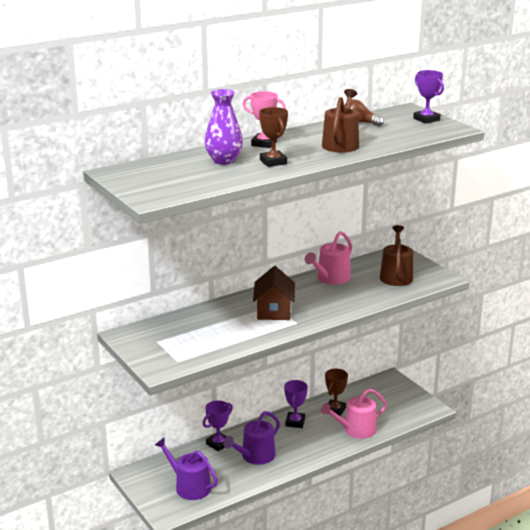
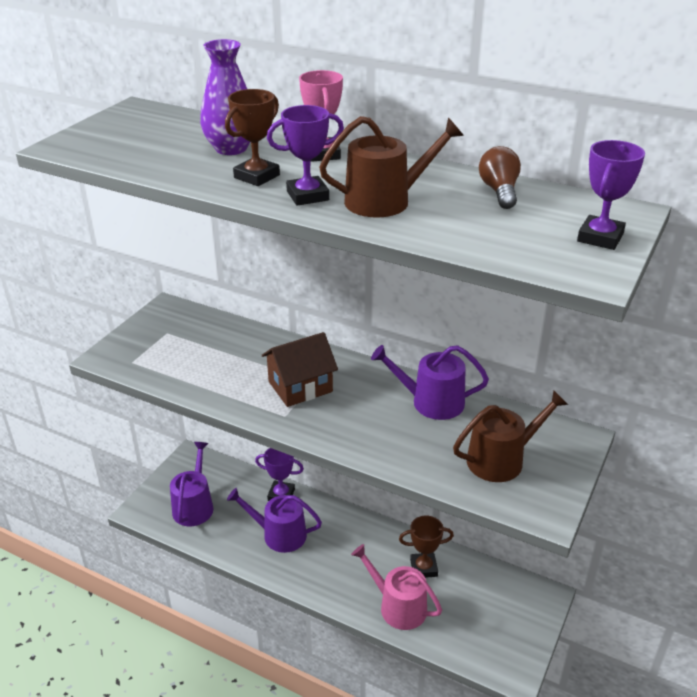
camera: 60 degrees right, 10 degrees up
purple trophy [284,380,308,428] -> purple trophy moved to [267,105,344,206]
pink watering can [305,231,352,285] -> purple watering can [371,345,489,420]

